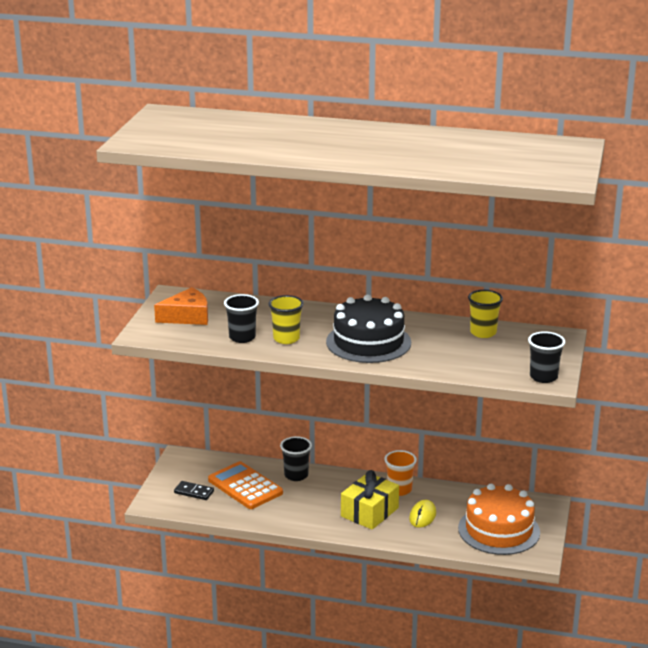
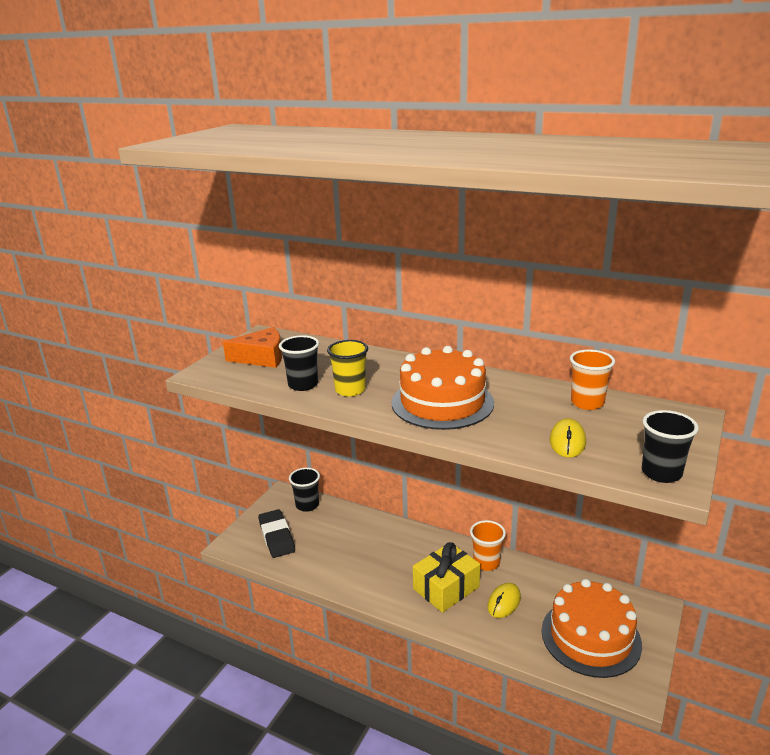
camera: 15 degrees right, 0 degrees up
black domino [174,481,214,500] -> black eraser [258,509,295,558]
orange calculator [208,461,283,509] -> none
black cup [280,436,312,481] -> black cup moved to [289,468,320,512]
black cake [326,295,411,363] -> orange cake [392,346,494,430]
yellow cup [468,290,503,338] -> orange cup [570,349,615,410]
none -> yellow mouse [550,418,586,458]

